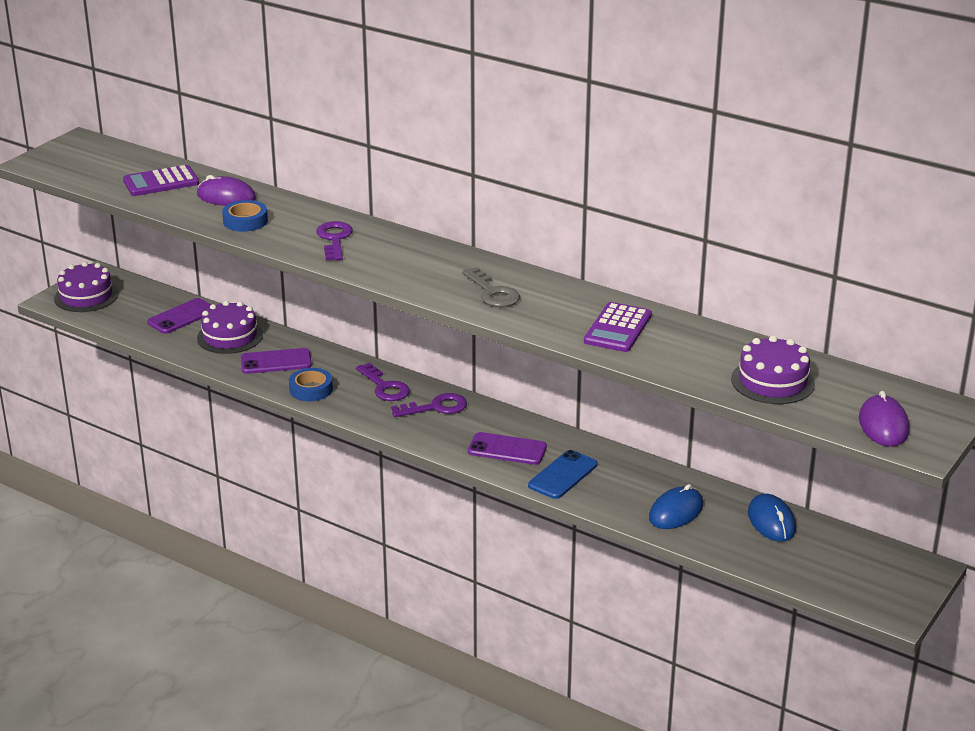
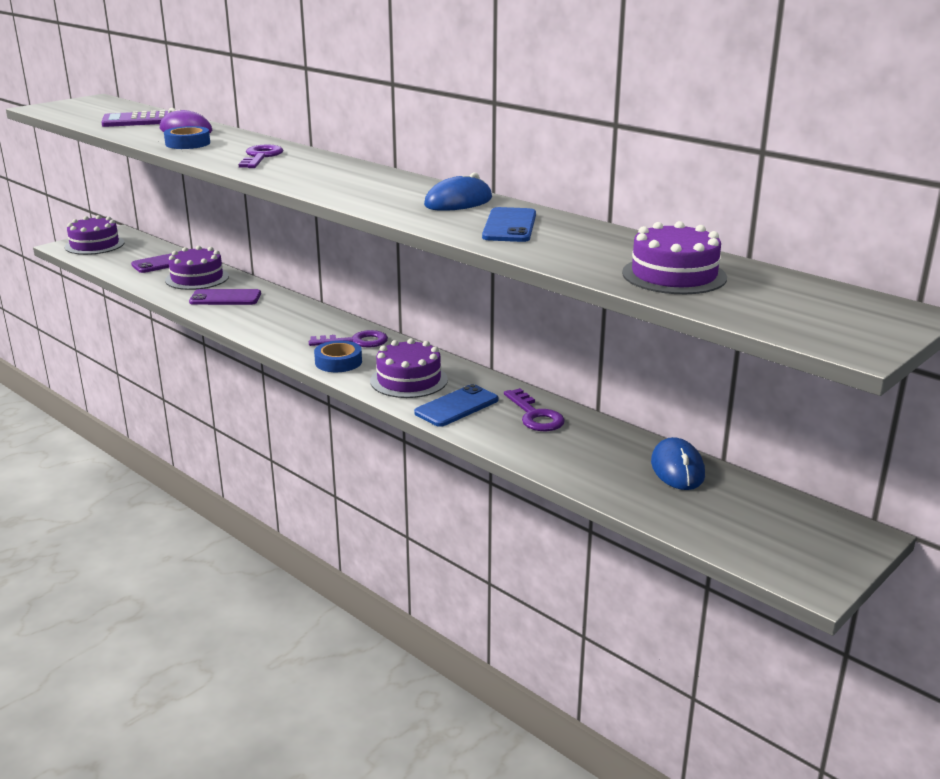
camera: 10 degrees right, 5 degrees down
blue tape [289,368,333,401] -> blue tape moved to [314,340,362,372]
purple key [356,363,410,401] -> purple key moved to [504,388,565,431]
grey key [462,267,520,307] -> none
purple phone [468,432,547,465] -> purple cake [370,338,448,398]
purple calculator [584,302,652,352] -> blue phone [482,207,536,242]
blue mouse [649,484,703,529] -> blue mouse moved to [424,173,492,211]
purple mouse [859,391,909,447] -> none

